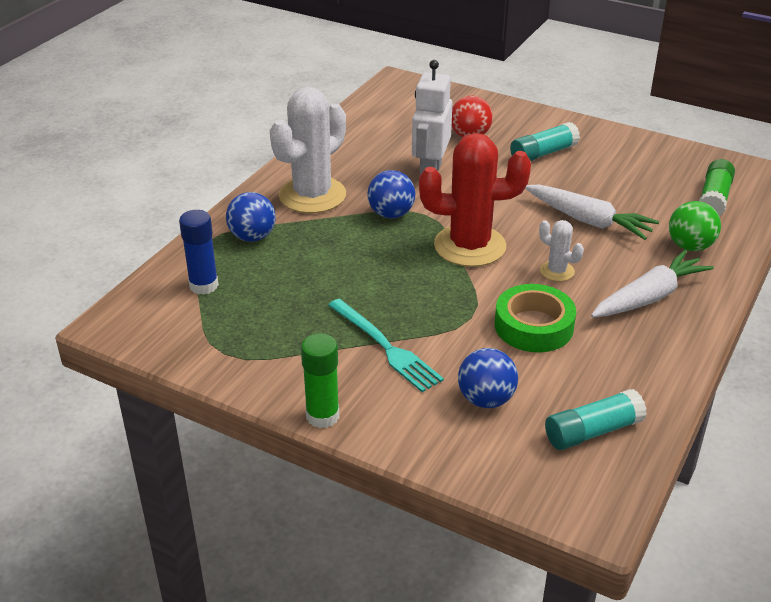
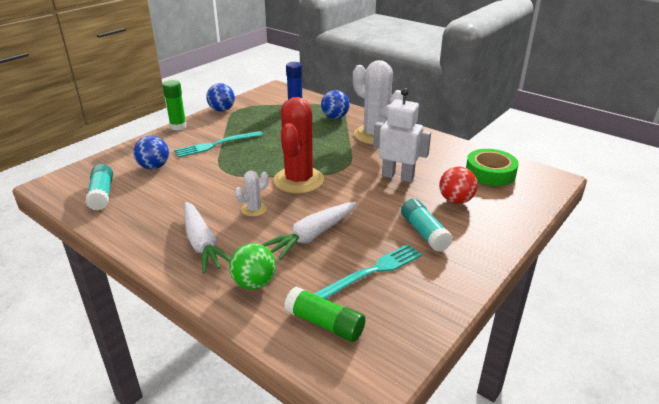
camera: 100 degrees right, 5 degrees down
blue ball [367,170,415,219] -> blue ball moved to [206,83,235,112]
green tape [495,284,576,352] -> green tape moved to [466,149,519,186]
none -> turquoise fork [314,244,422,299]

